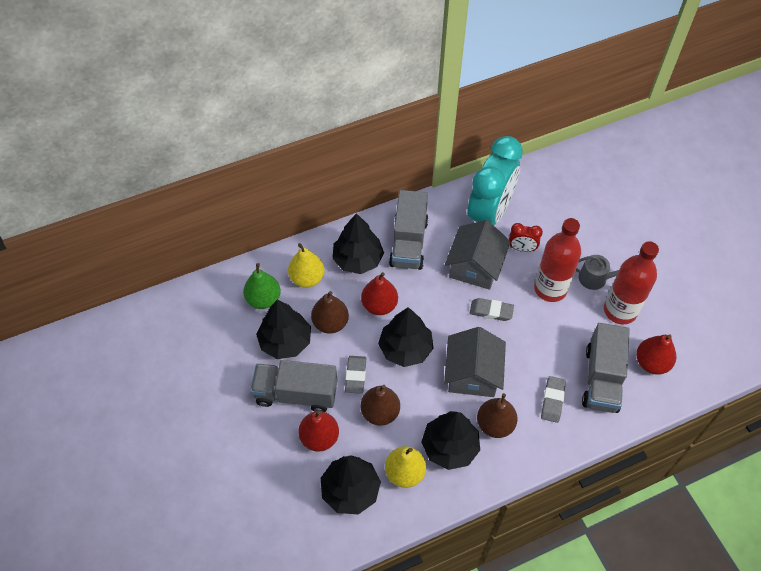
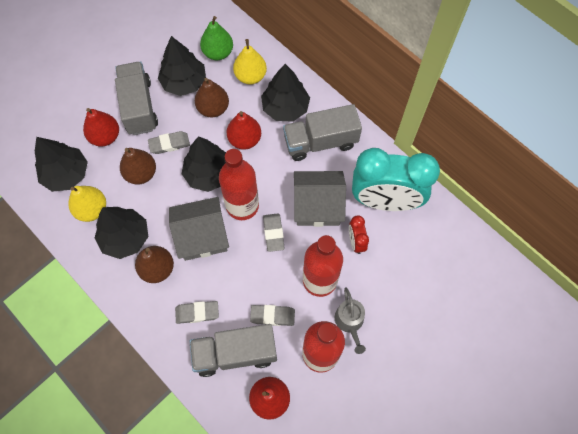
camera: 70 degrees right, 10 degrees up
none -> red bottle [219,149,259,220]
none -> grey eraser [250,305,295,326]

